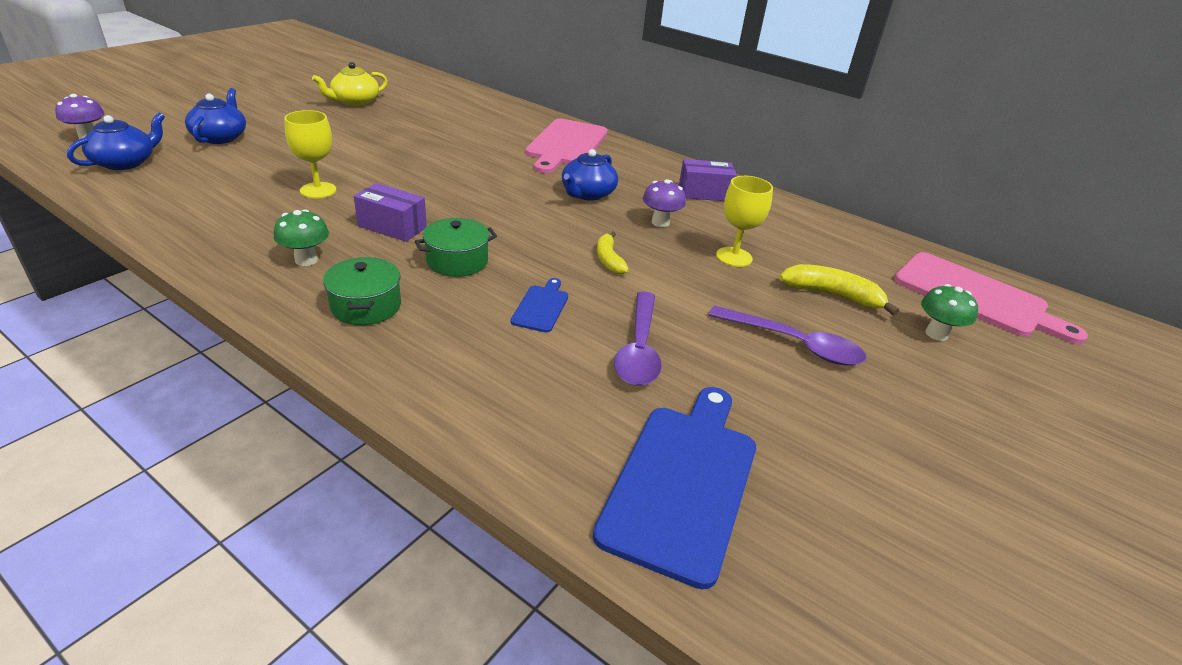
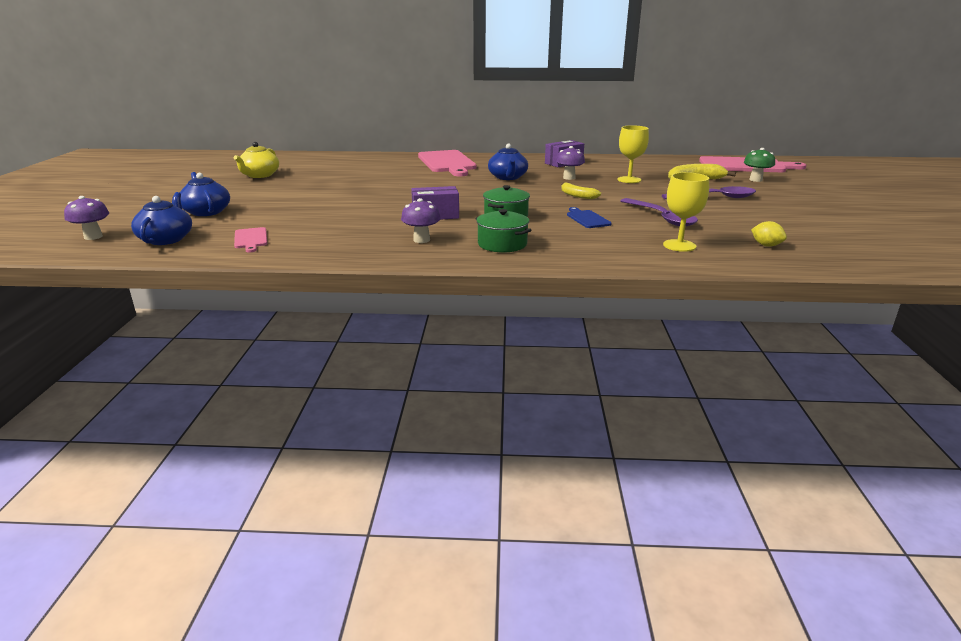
camera: 30 degrees left, 10 degrees down
green mushroom [274,209,329,266] -> purple mushroom [401,198,441,243]
yellow goblet [284,110,336,198] -> yellow goblet moved to [663,172,709,252]
blue cutting board [593,387,756,589] -> yellow lemon [751,221,787,247]
none -> pink cutting board [234,227,267,253]

